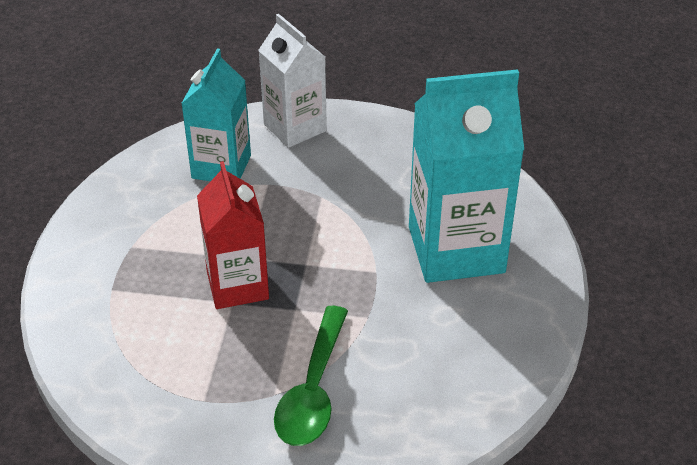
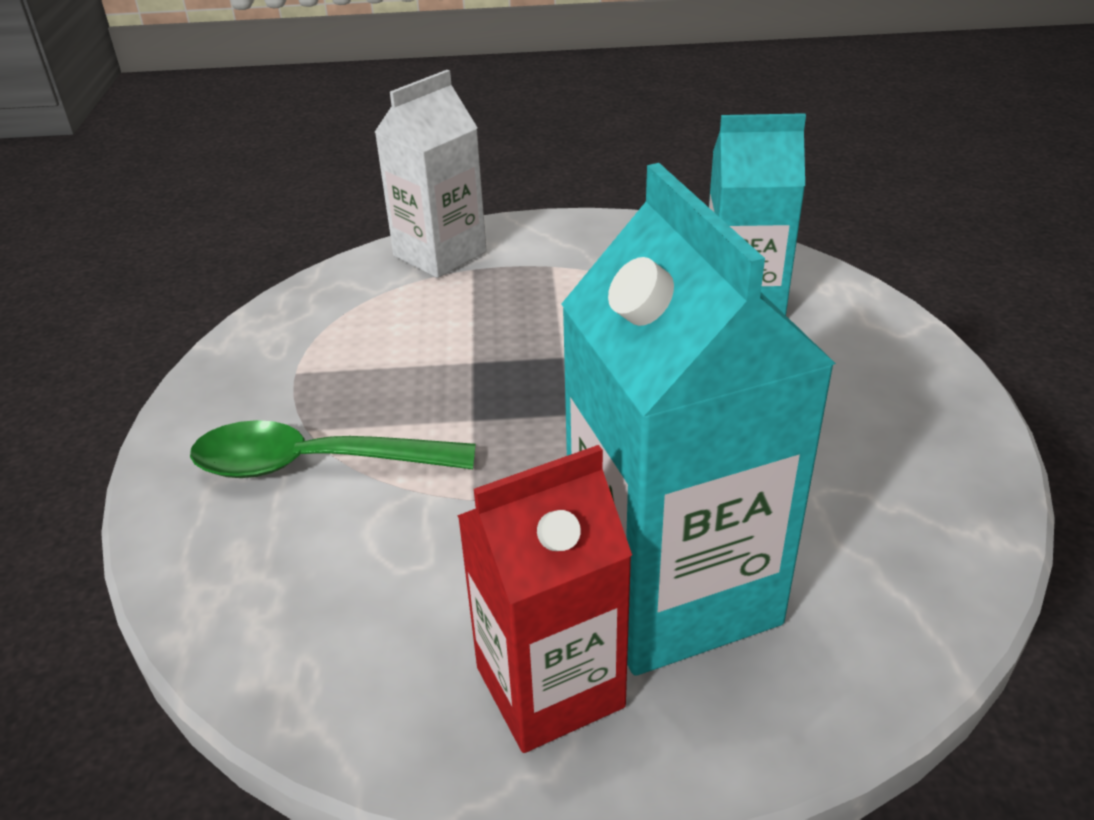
camera: 80 degrees right, 5 degrees down
red carton [197,161,269,309] -> red carton moved to [457,445,632,753]
white carton [258,14,327,148] -> white carton moved to [375,70,487,278]

